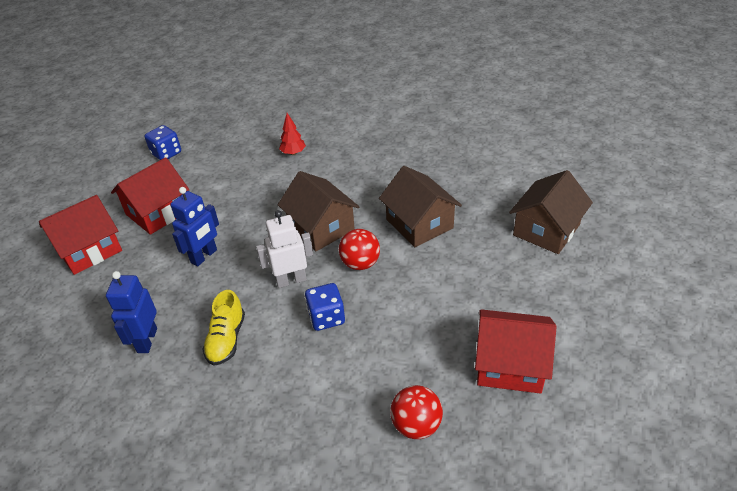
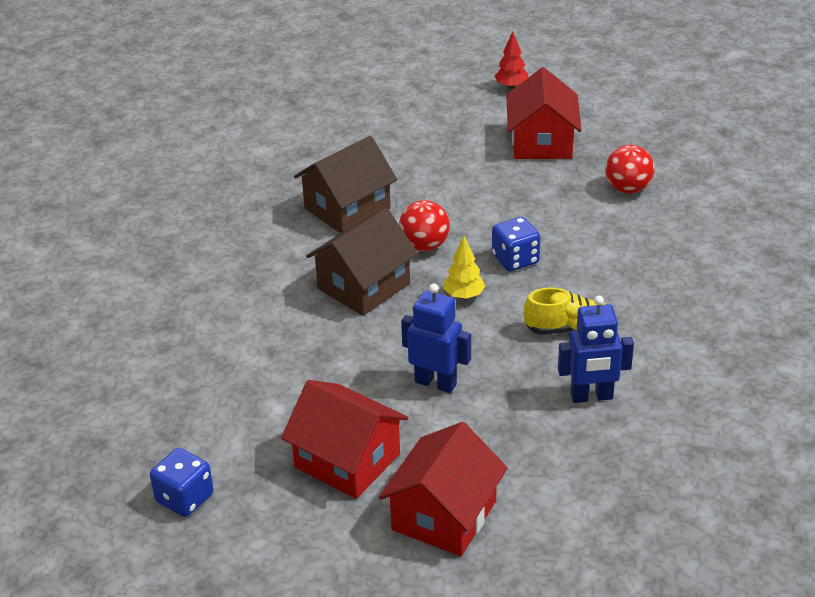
camera: 100 degrees left, 5 degrees down
red house [39,195,122,275] -> red house turned 75 degrees clockwise [379,422,508,556]
white robot [256,210,313,288] -> yellow tree [444,236,485,299]
red tree [279,113,306,155] -> red tree moved to [494,31,528,89]
brown house [509,170,593,254] -> none

